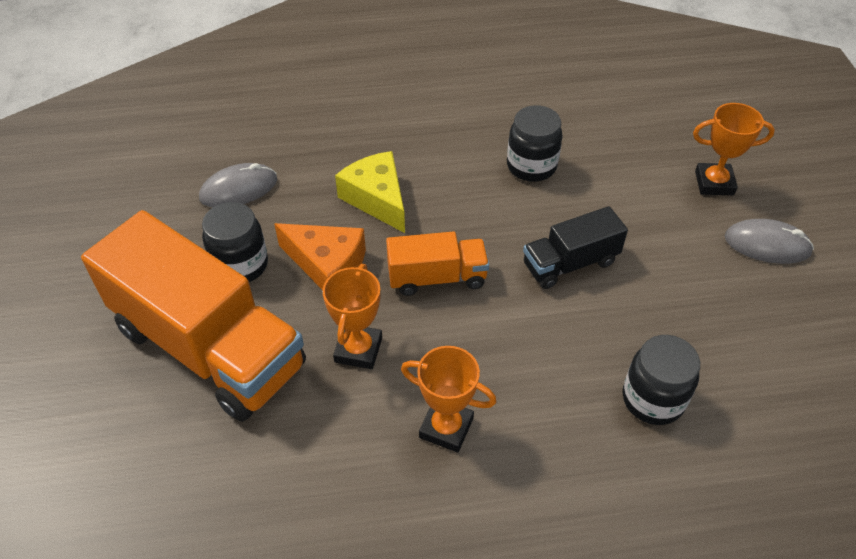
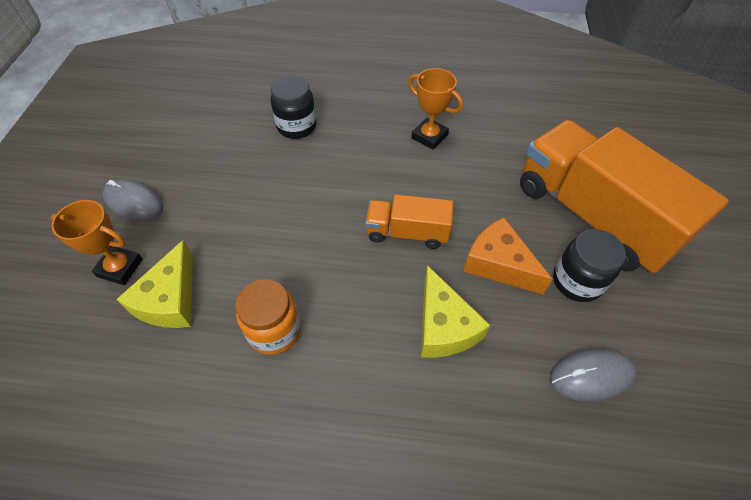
camera: 165 degrees left, 5 degrees up
orange trophy [323,264,382,369] -> none
black jar [507,105,563,182] -> orange jar [235,279,301,355]
black truck [523,206,628,289] -> none
none -> yellow cheese [116,240,193,328]

